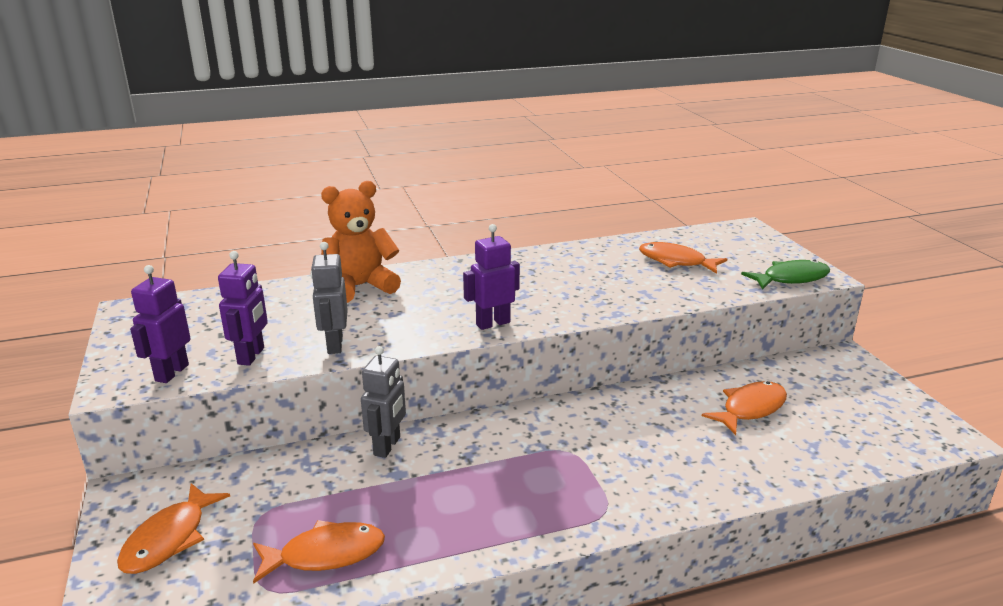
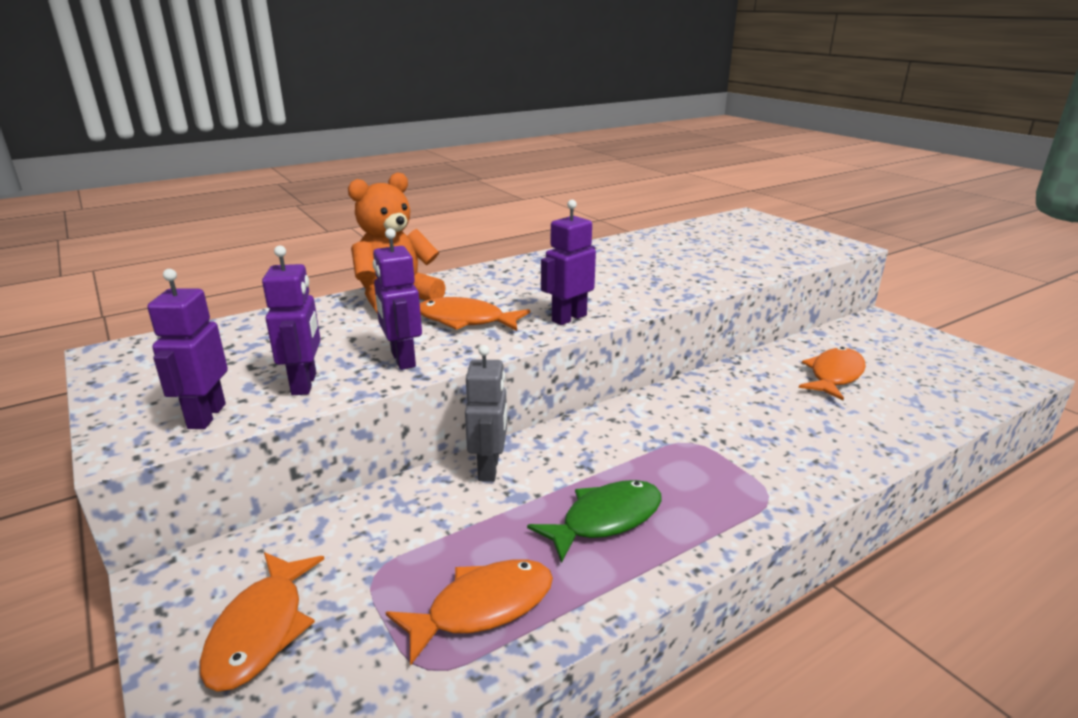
camera: 15 degrees left, 0 degrees up
grey robot [310,242,348,354] -> purple robot [373,228,422,370]
orange fish [639,242,727,274] -> orange fish moved to [420,297,530,331]
green fish [741,259,830,290] -> green fish moved to [527,480,662,563]

